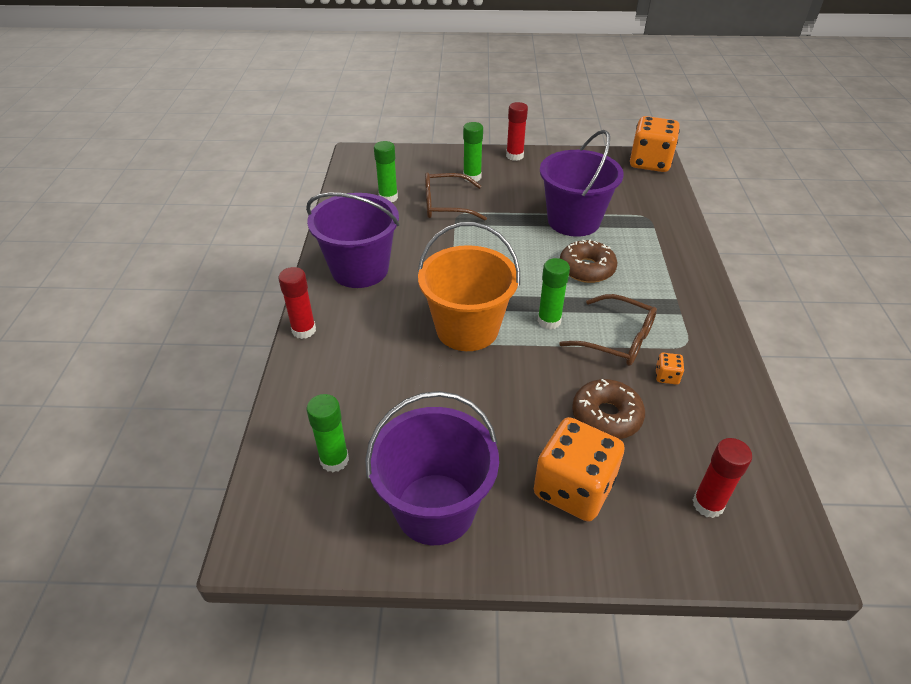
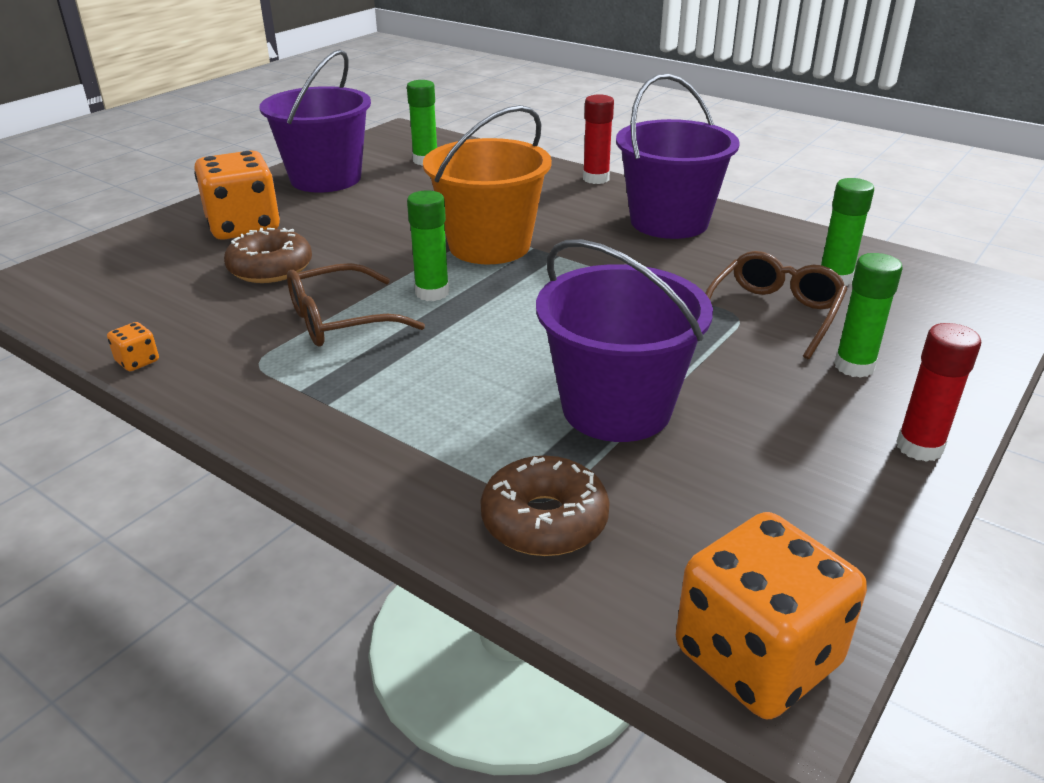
camera: 125 degrees right, 10 degrees down
brown donut [560,239,617,283] -> brown donut moved to [480,456,610,556]
orange dice [655,353,684,385] -> orange dice moved to [107,322,159,371]
red glue stick [693,438,752,518] -> none

